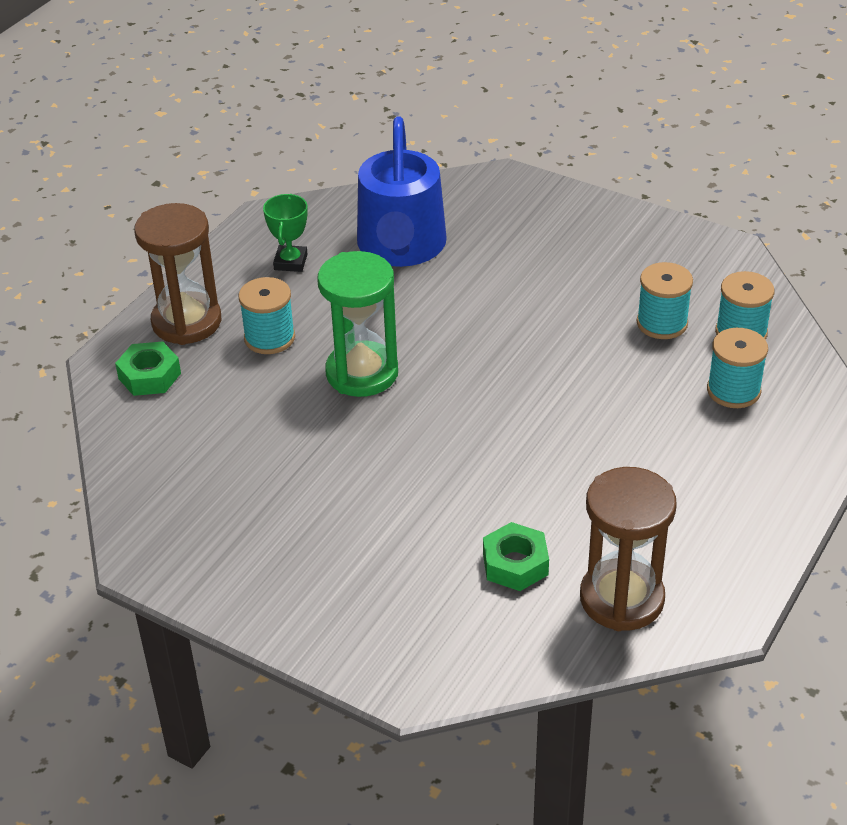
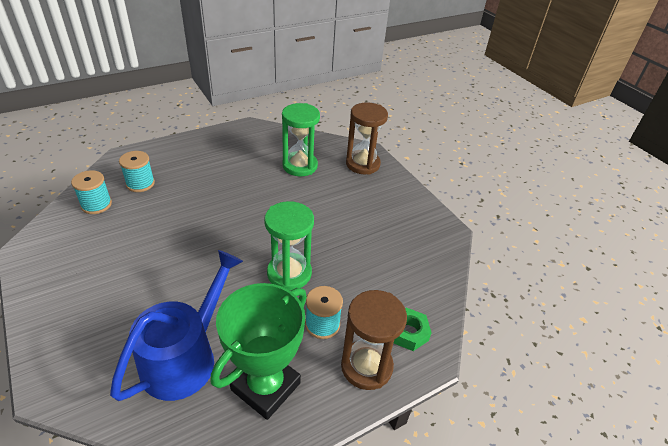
camera: 155 degrees left, 0 degrees up
green trophy [263,194,308,272] -> green trophy [211,283,307,420], size x2.12
green nut [483,522,549,591] -> green hourglass [282,103,320,176]
brown hourglass [580,467,677,631] -> brown hourglass moved to [346,102,388,175]
turquoise spool [637,262,693,339] -> none

